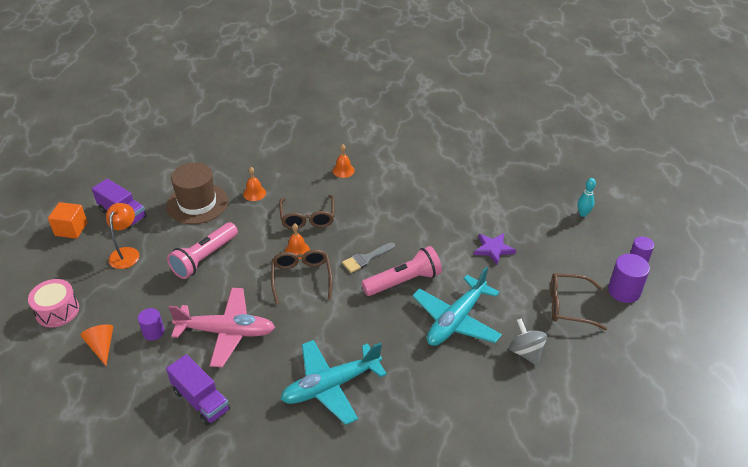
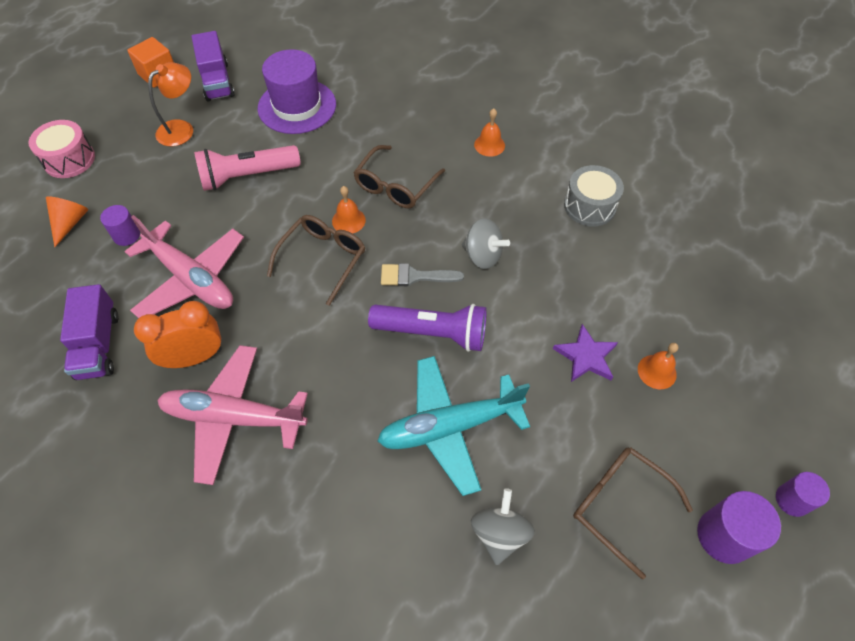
camera: 35 degrees right, 15 degrees up
brown hat [166,163,228,224] -> purple hat [258,49,336,134]
orange bell [243,167,266,201] -> orange bell moved to [638,343,679,389]
turquoise plane [281,340,387,425] -> pink plane [157,345,308,485]
pink flashlight [362,246,442,296] -> purple flashlight [368,304,487,352]
turquoise bowling pin [578,178,596,217] -> none
none -> orange clock [134,301,222,368]
none -> grey spinning top [462,218,510,269]
none -> grey drum [564,165,624,227]

